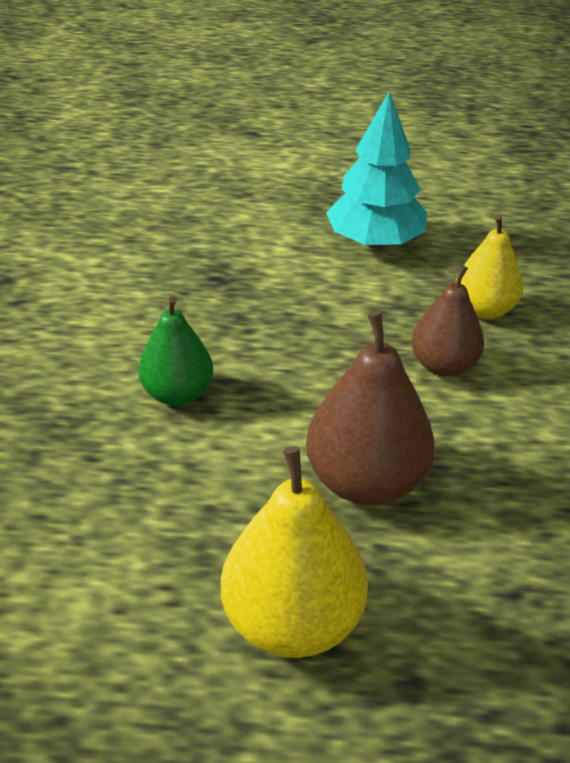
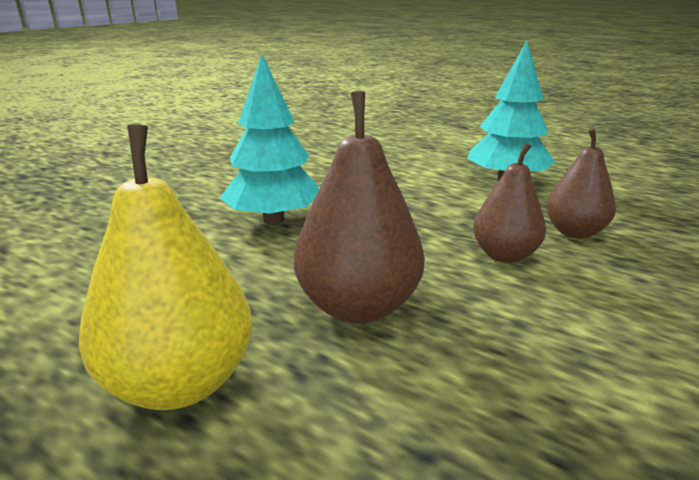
camera: 30 degrees right, 15 degrees down
green pear [138,296,214,406] -> turquoise tree [220,54,319,224]
yellow pear [455,215,523,319] -> brown pear [546,128,616,238]

